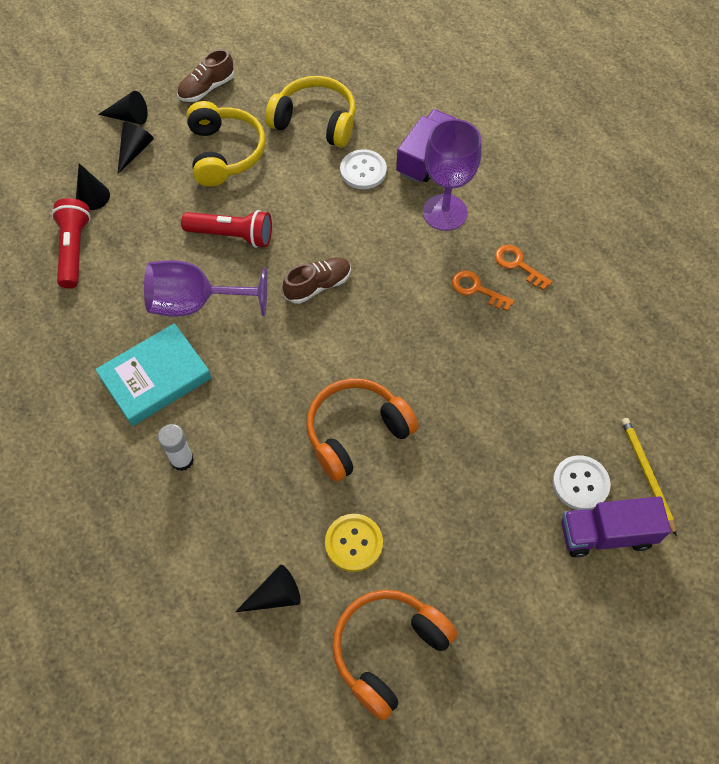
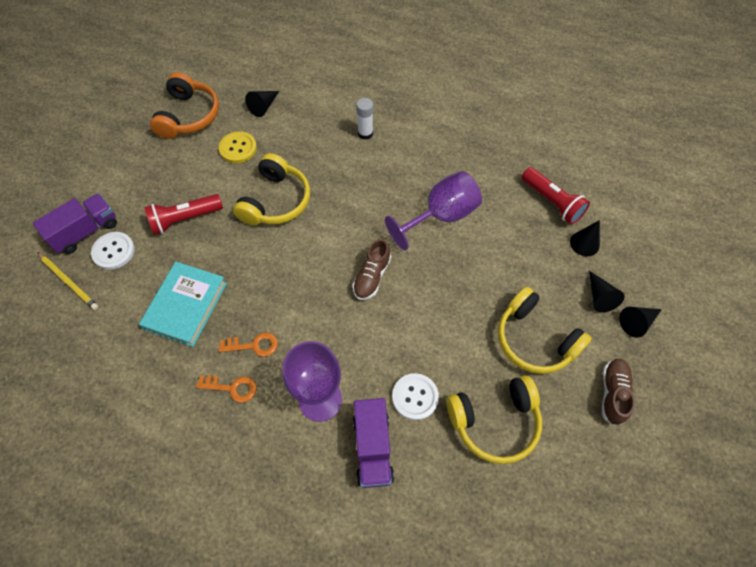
camera: 145 degrees right, 0 degrees up
turquoise book [95,323,211,426] -> turquoise book moved to [139,262,227,347]
red flashlight [181,210,272,248] -> red flashlight moved to [144,194,223,235]
orange headphones [306,378,419,482] -> yellow headphones [233,153,310,226]

